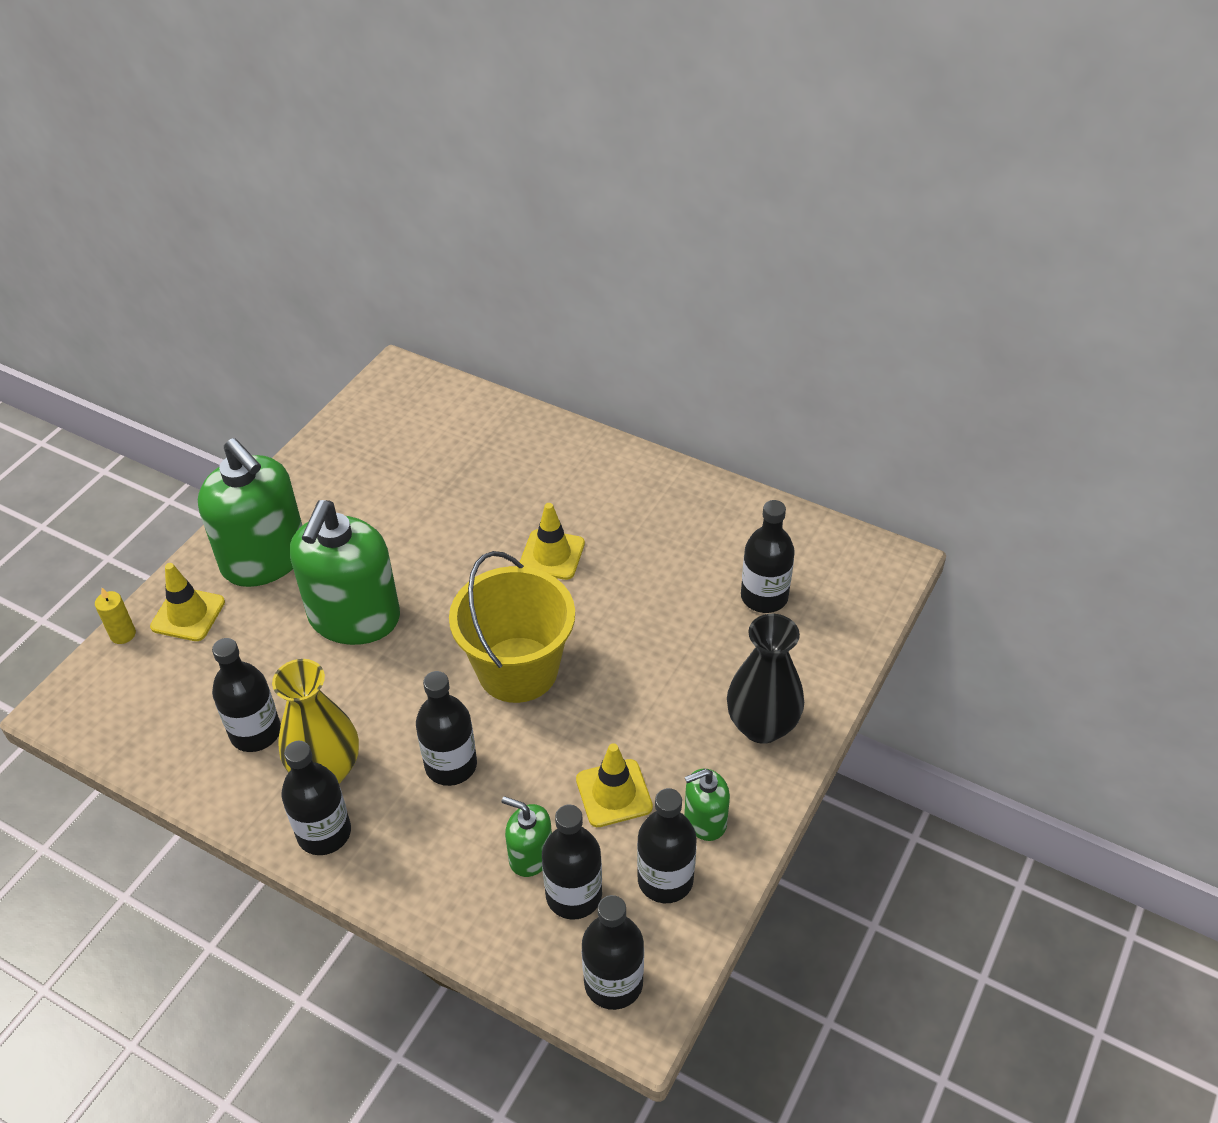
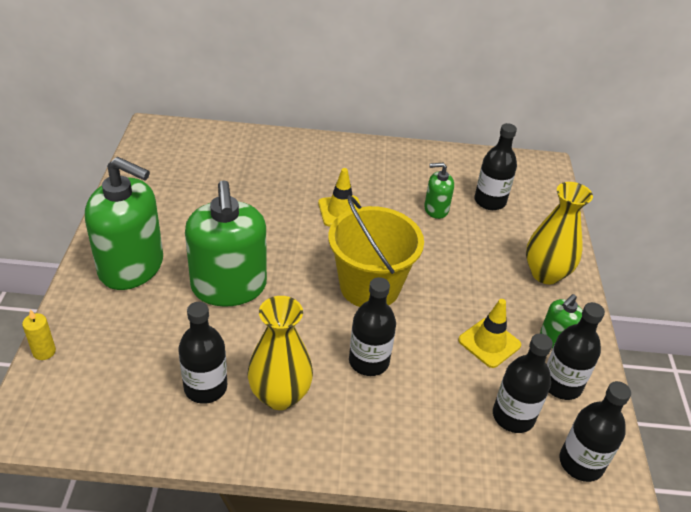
camera: 30 degrees left, 5 degrees down
yellow traffic cone [150,563,225,641] -> none
black bottle [281,741,351,855] -> none
green soap dispenser [502,796,552,877] -> green soap dispenser moved to [424,163,454,219]
black vase [727,614,804,744] -> yellow vase [526,182,593,284]

